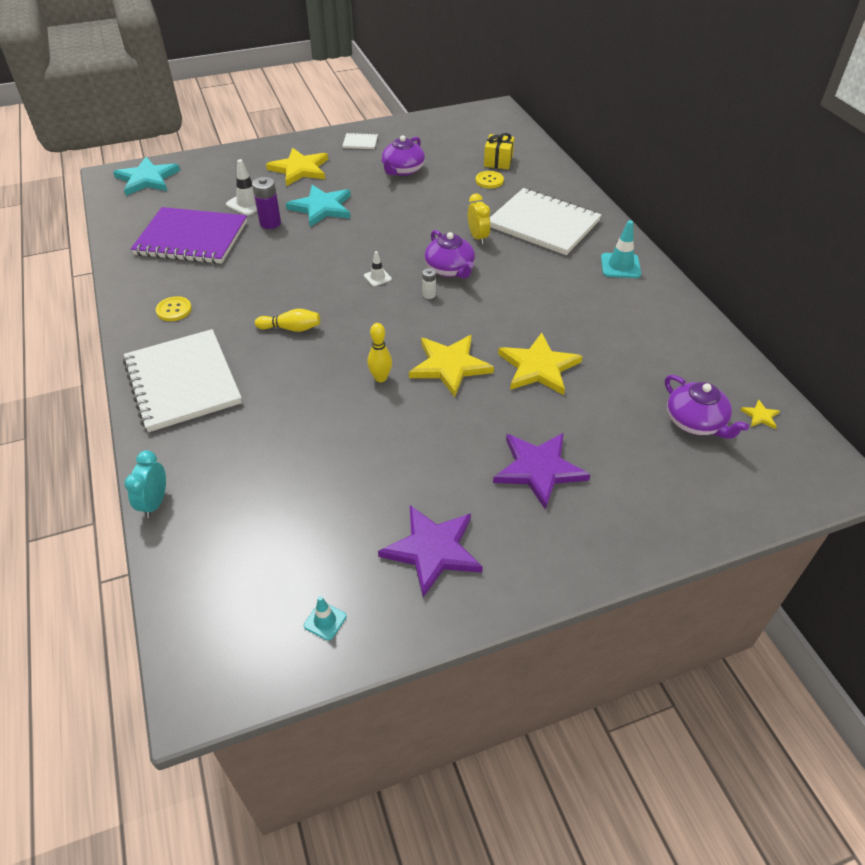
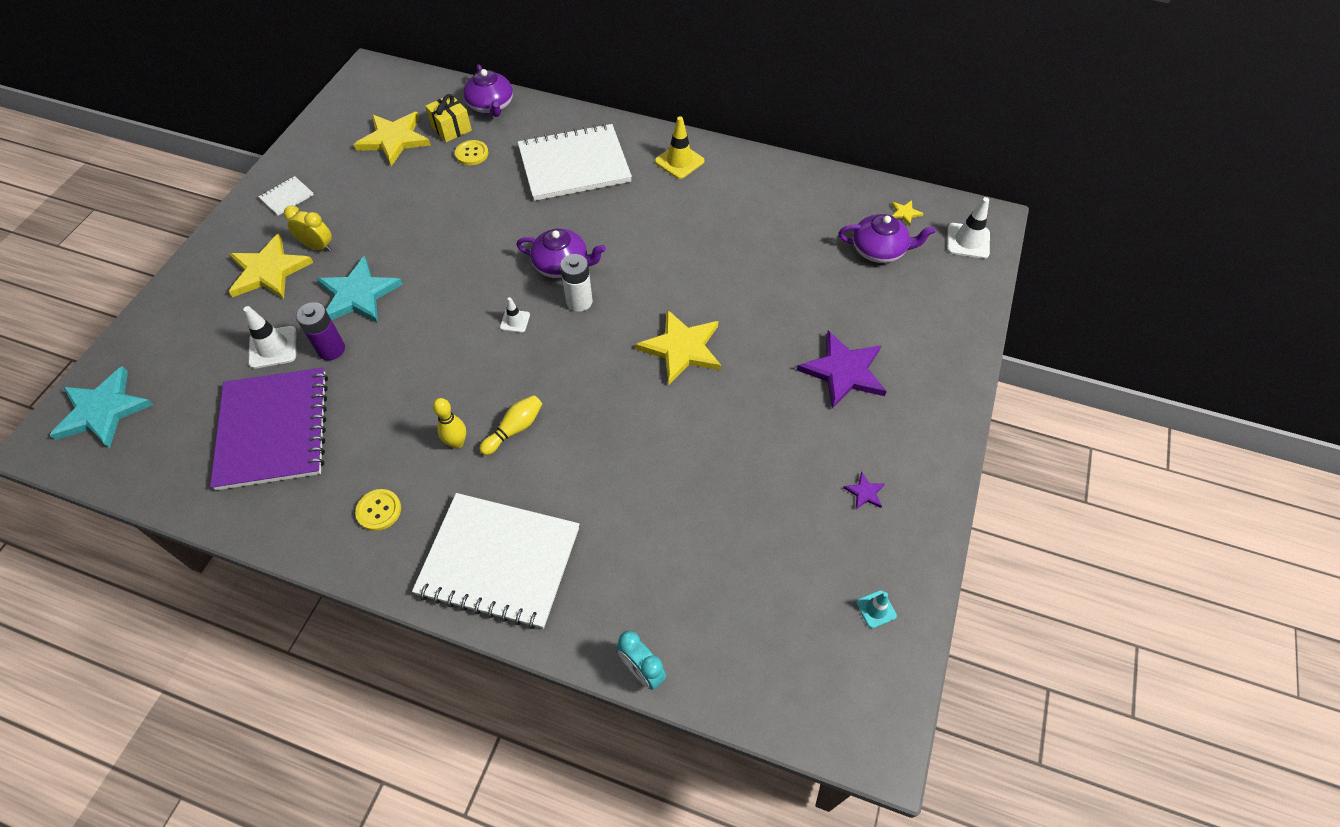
camera: 50 degrees left, 10 degrees up
purple notebook [131,207,247,264] -> purple notebook turned 60 degrees counterclockwise [210,368,328,490]
yellow bowling pin [368,323,392,382] -> yellow bowling pin moved to [433,398,466,449]
purple star [378,505,483,597] -> purple star [843,472,885,509], size x0.43
purple teapot [381,135,425,176] -> purple teapot moved to [463,65,513,117]
white battery [422,268,436,299] -> white battery [560,254,593,312], size x1.79
yellow clock [468,193,490,244] -> yellow clock moved to [284,205,332,252]
yellow star [498,333,583,395] -> yellow star moved to [353,112,431,166]
turquoise traffic cone [601,220,641,278] -> yellow traffic cone [655,117,704,179]
none -> white traffic cone [947,197,990,259]

